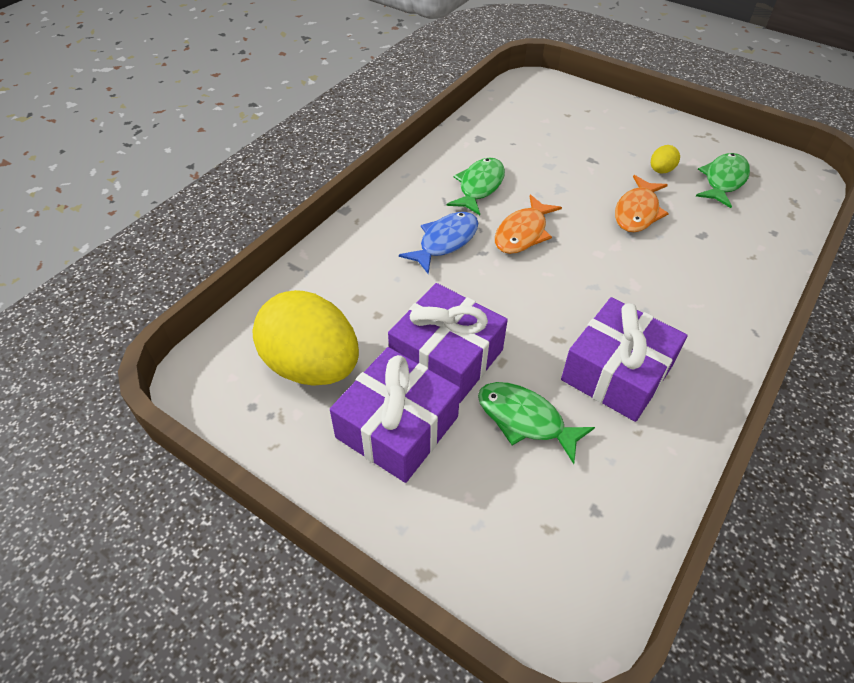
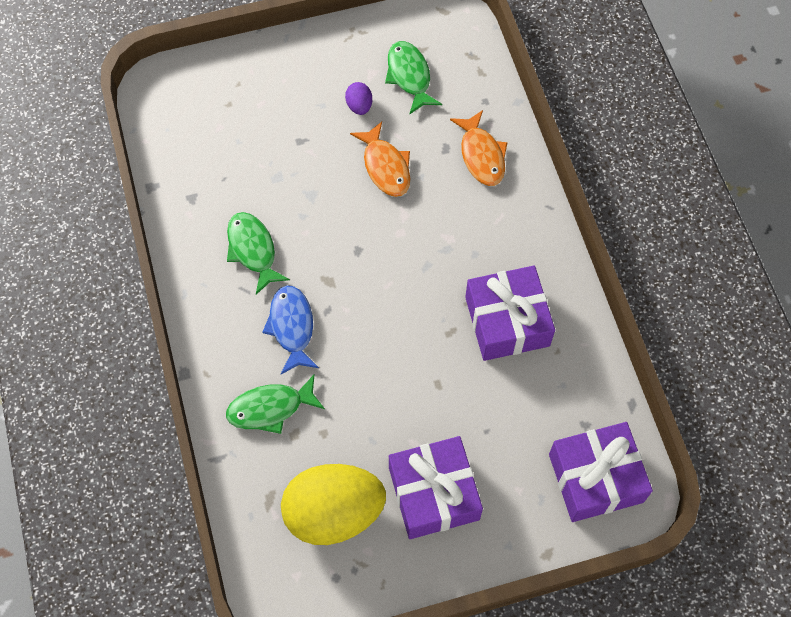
camera: 50 degrees left, 15 degrees up
purple gift [388,283,508,403] -> purple gift moved to [549,422,653,522]
green fish [478,382,595,464] -> green fish moved to [226,374,325,434]
orange fish [495,194,562,254] -> orange fish moved to [450,110,508,186]
yellow egg [651,145,680,173] -> purple egg [345,82,372,115]

